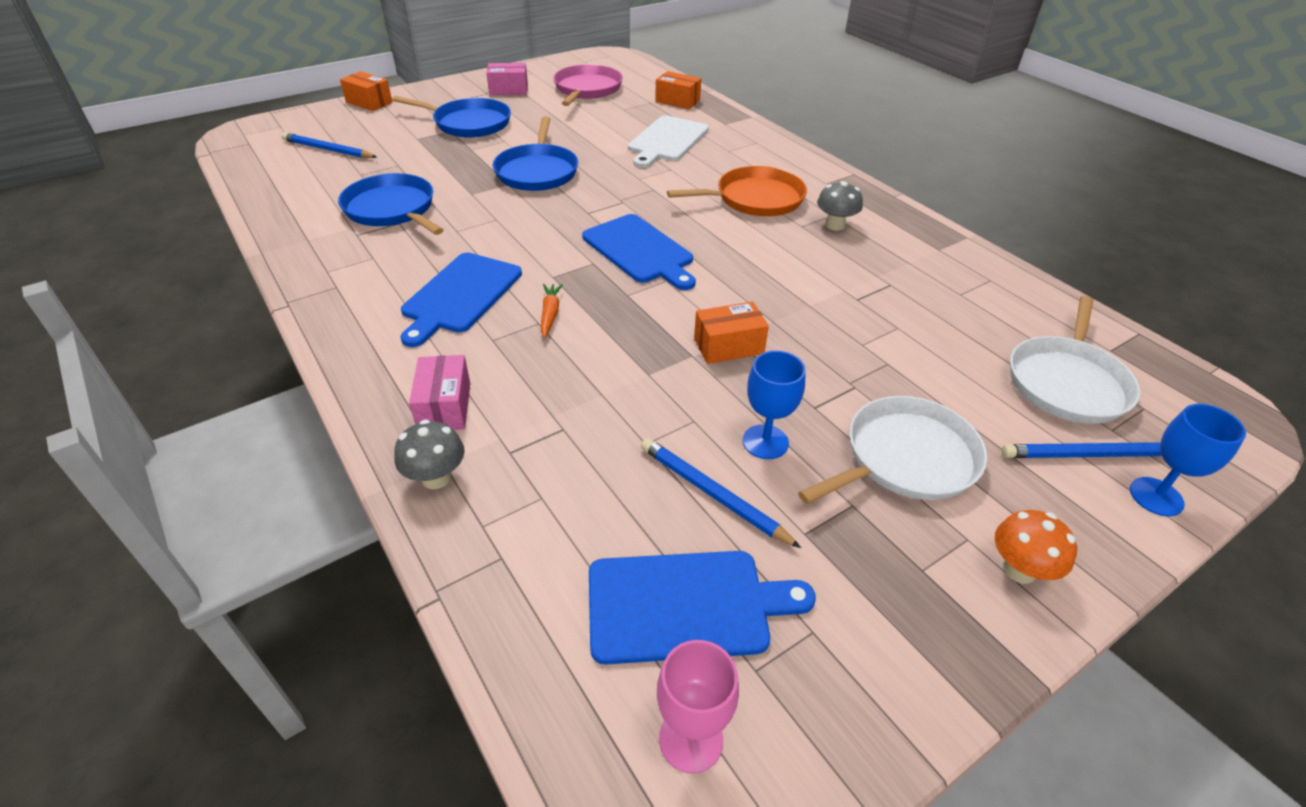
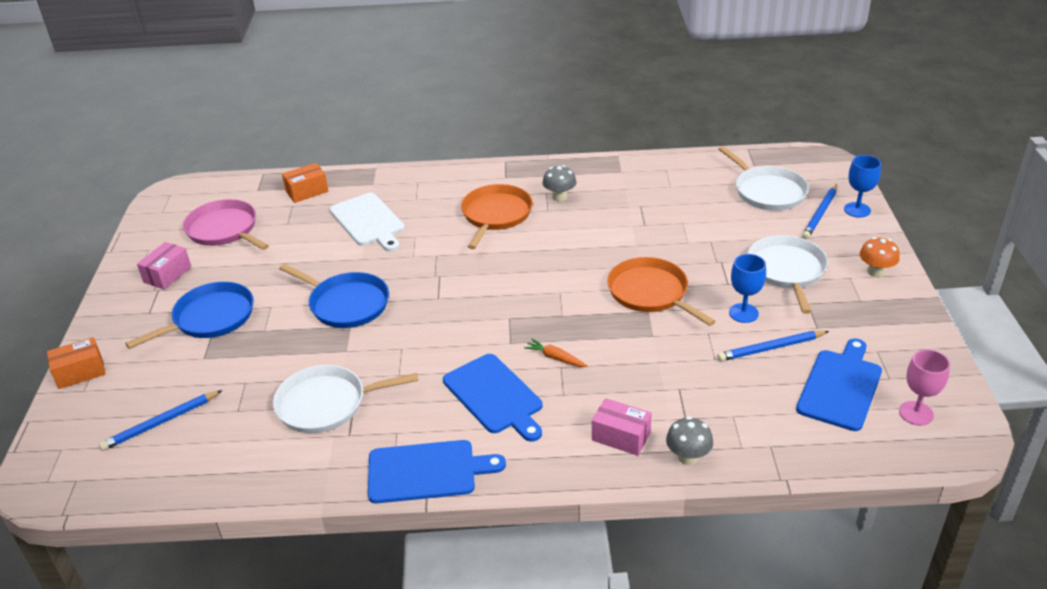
camera: 55 degrees left, 5 degrees down
blue pan [338,173,444,235] -> white pan [273,365,418,433]
blue cutting board [582,214,696,290] -> blue cutting board moved to [368,440,506,503]
orange box [694,302,769,364] -> orange pan [607,257,716,326]

